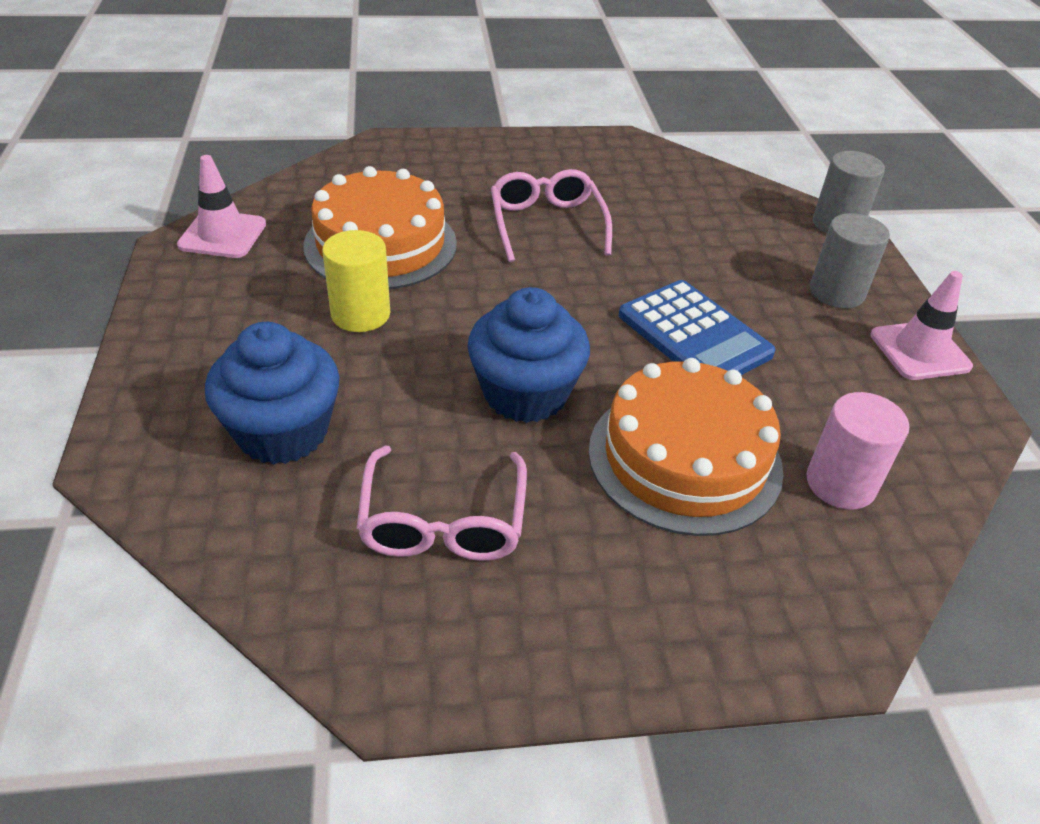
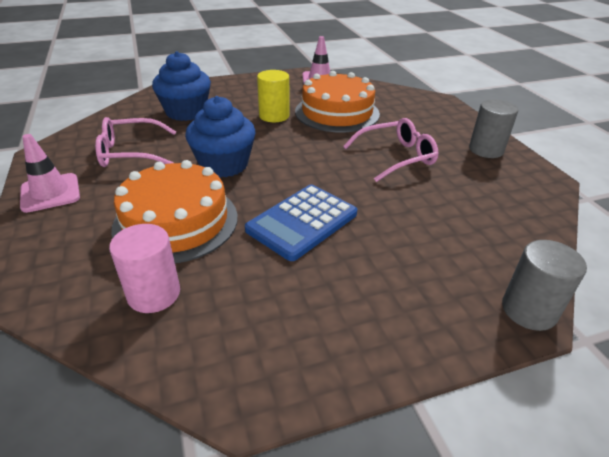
camera: 80 degrees right, 5 degrees down
grey cylinder [810,213,890,308] -> grey cylinder moved to [469,100,518,158]
pink traffic cone [870,271,973,380] -> pink traffic cone moved to [20,134,80,213]

